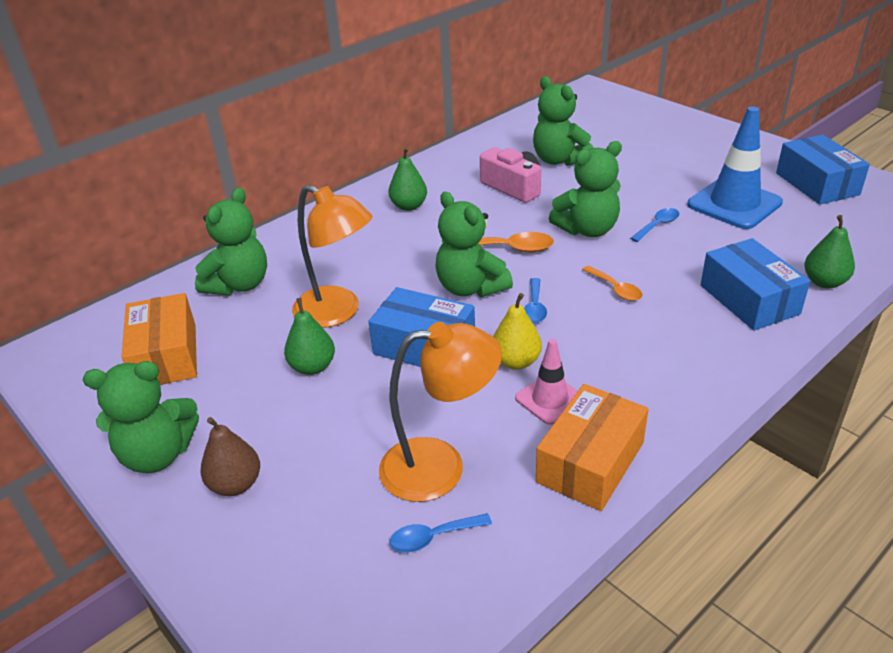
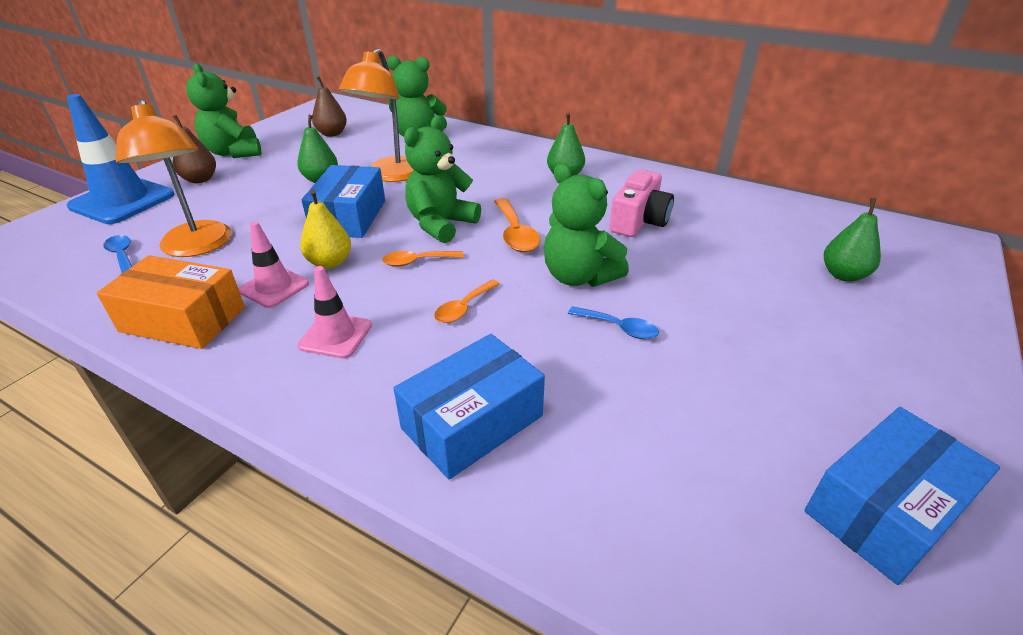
camera: 70 degrees right, 0 degrees up
orange box [122,293,197,385] -> brown pear [312,76,347,137]
blue spoon [524,278,547,323] -> orange spoon [382,251,464,267]
green teddy bear [533,76,593,166] -> none
blue traffic cone [687,107,783,229] -> blue traffic cone moved to [67,94,174,224]
green pear [804,215,855,288] -> green pear moved to [824,198,881,282]
none -> pink traffic cone [298,266,372,359]

